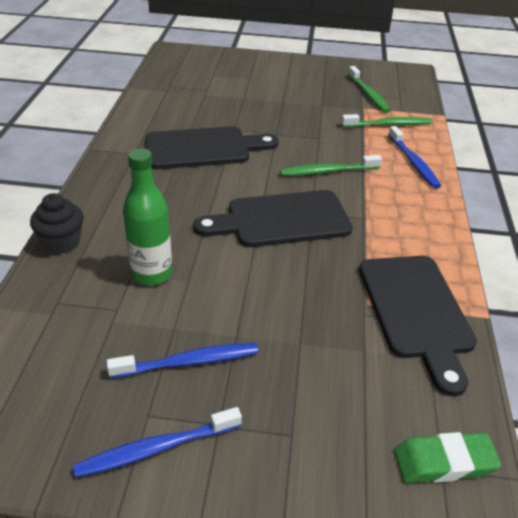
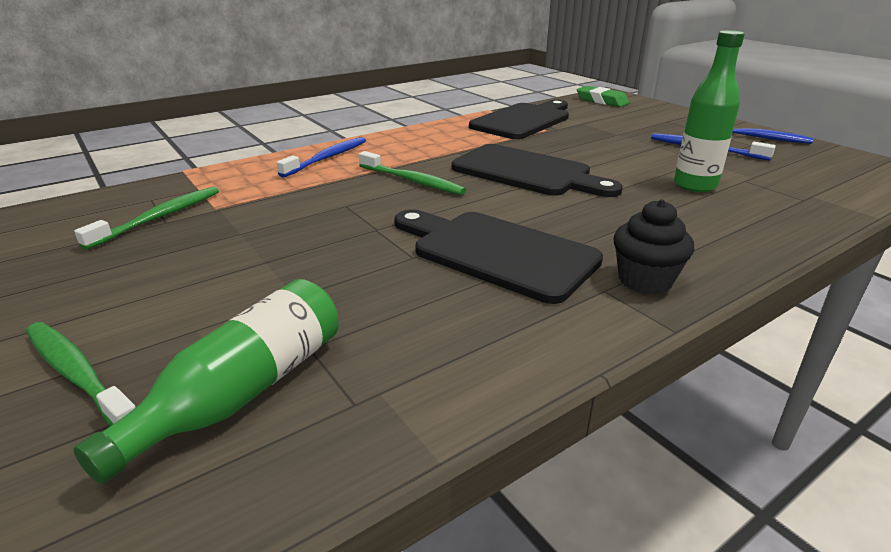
camera: 130 degrees left, 10 degrees down
black cupcake [30,193,84,254] -> black cupcake moved to [613,200,694,294]
green toothbrush [341,114,432,127] -> green toothbrush moved to [26,322,136,426]
none -> green bottle [74,279,339,484]

